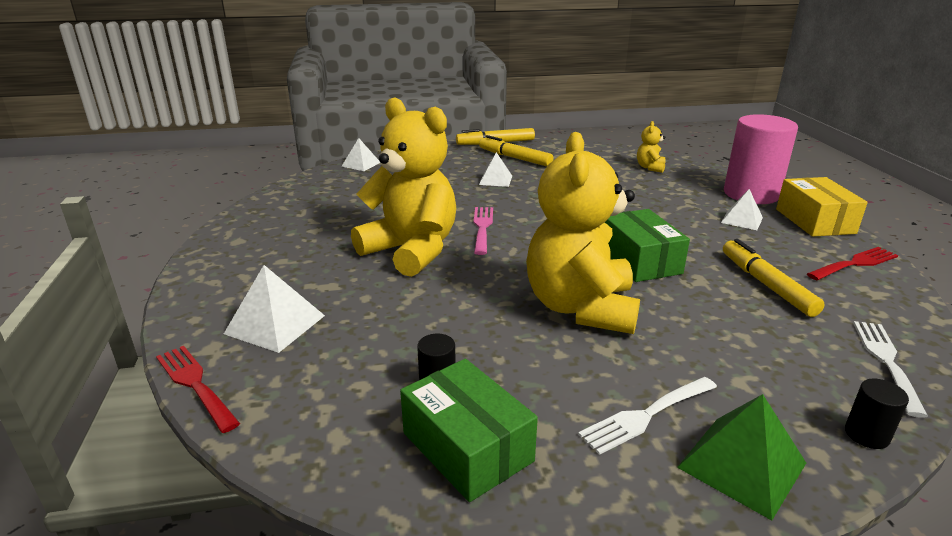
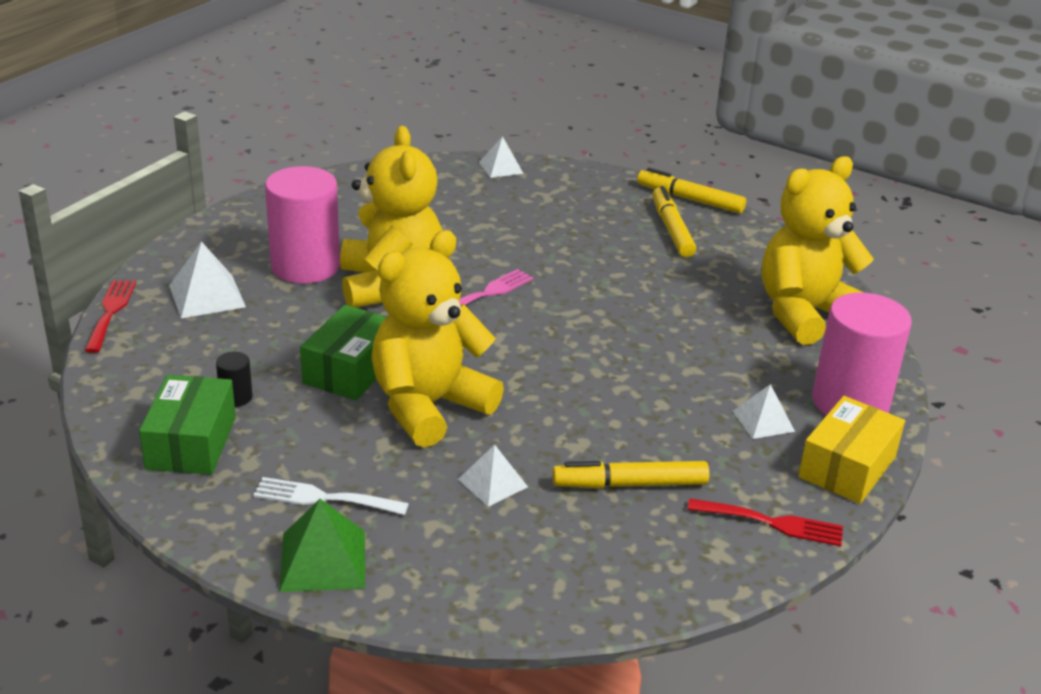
camera: 40 degrees right, 5 degrees up
white pyramid [479,152,512,187] -> white pyramid moved to [458,444,528,507]
green box [605,209,690,282] -> green box moved to [300,305,386,400]
yellow teddy bear [637,121,666,173] -> yellow teddy bear [762,156,874,345], size x2.44
yellow marker [723,239,825,317] -> yellow marker turned 120 degrees counterclockwise [552,461,709,488]
black cylinder [845,379,909,449] -> none
white fork [853,321,928,418] -> none
none -> pink cylinder [265,166,340,284]

